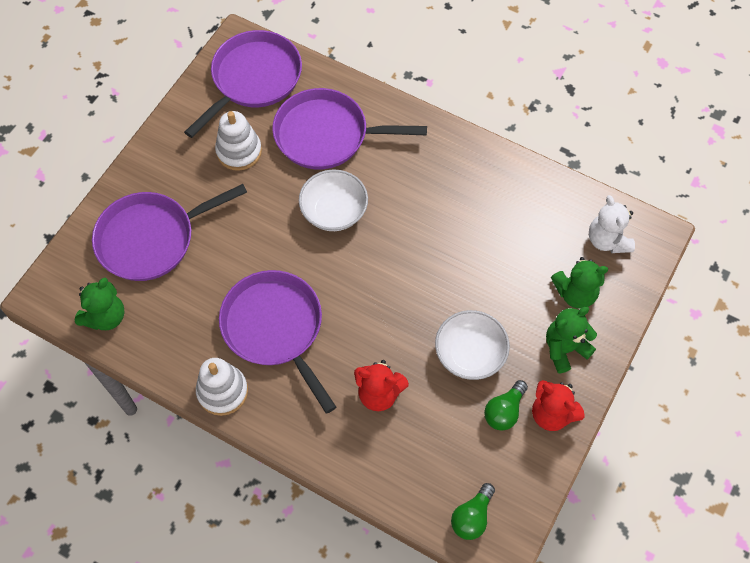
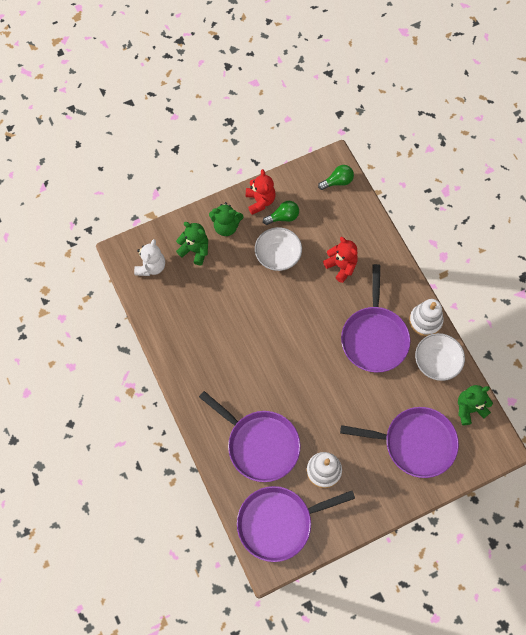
camera: 145 degrees left, 5 degrees up
white bowl [299,169,368,231] -> white bowl moved to [415,333,465,381]

